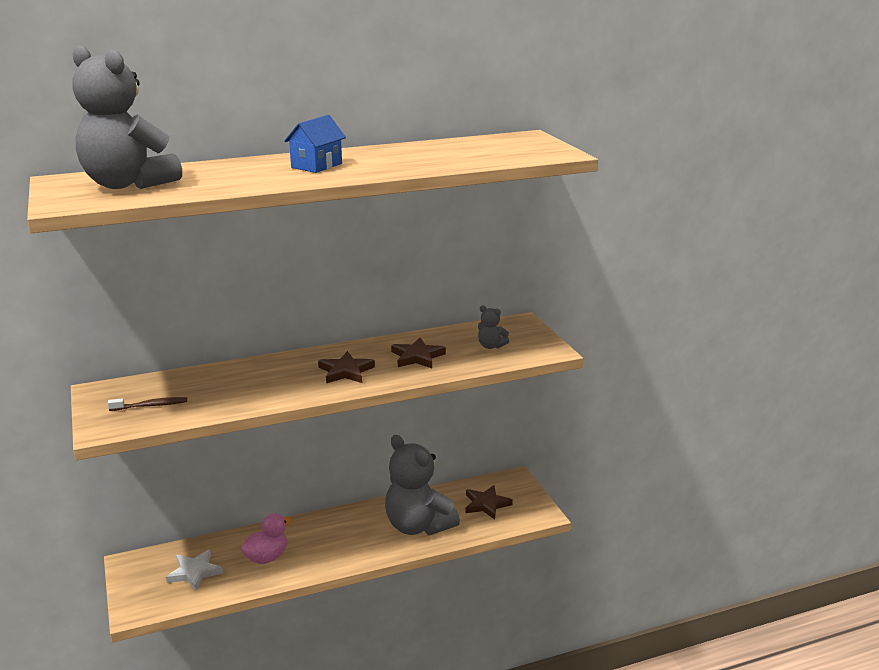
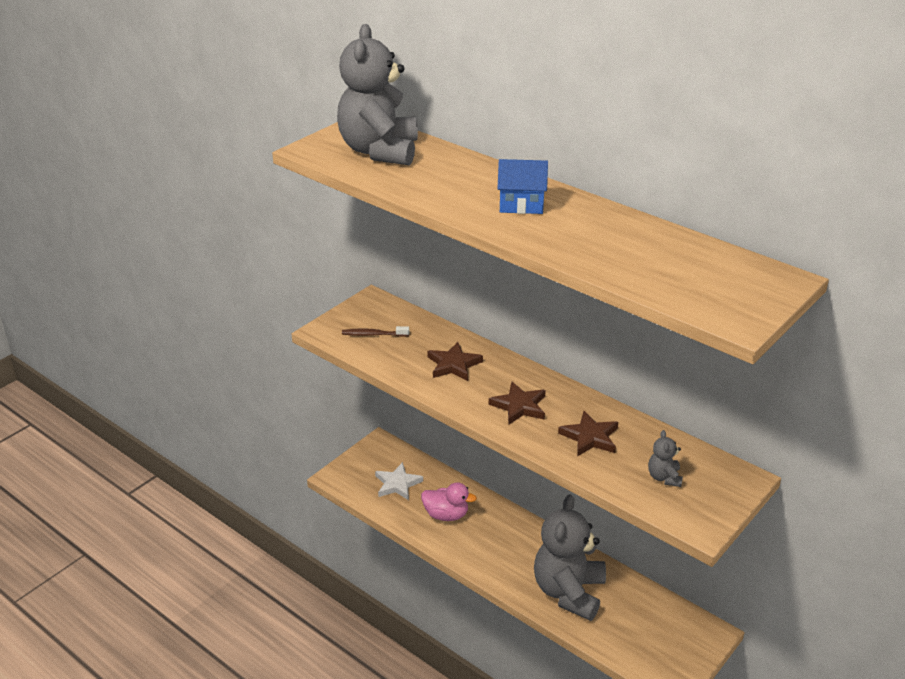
camera: 60 degrees right, 10 degrees up
brown toothbrush [108,397,187,411] -> brown toothbrush turned 135 degrees clockwise [342,326,409,337]
brown star [466,485,513,520] -> brown star moved to [427,342,483,381]

